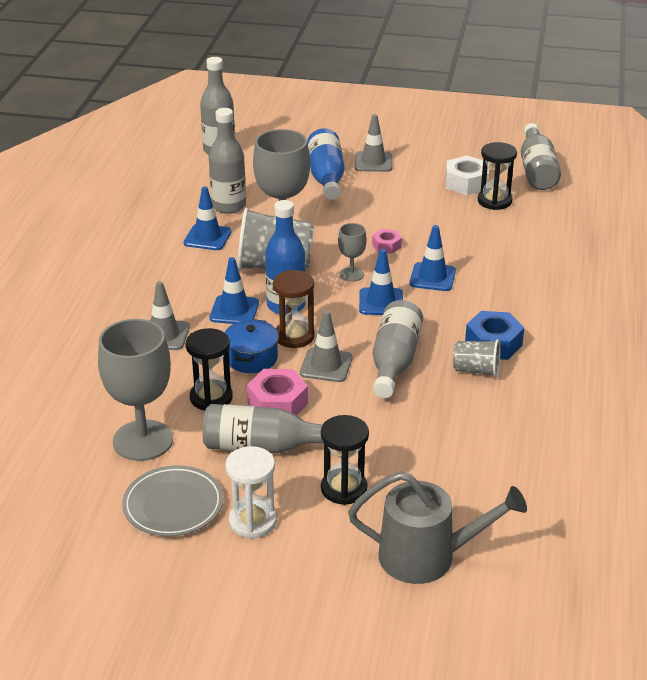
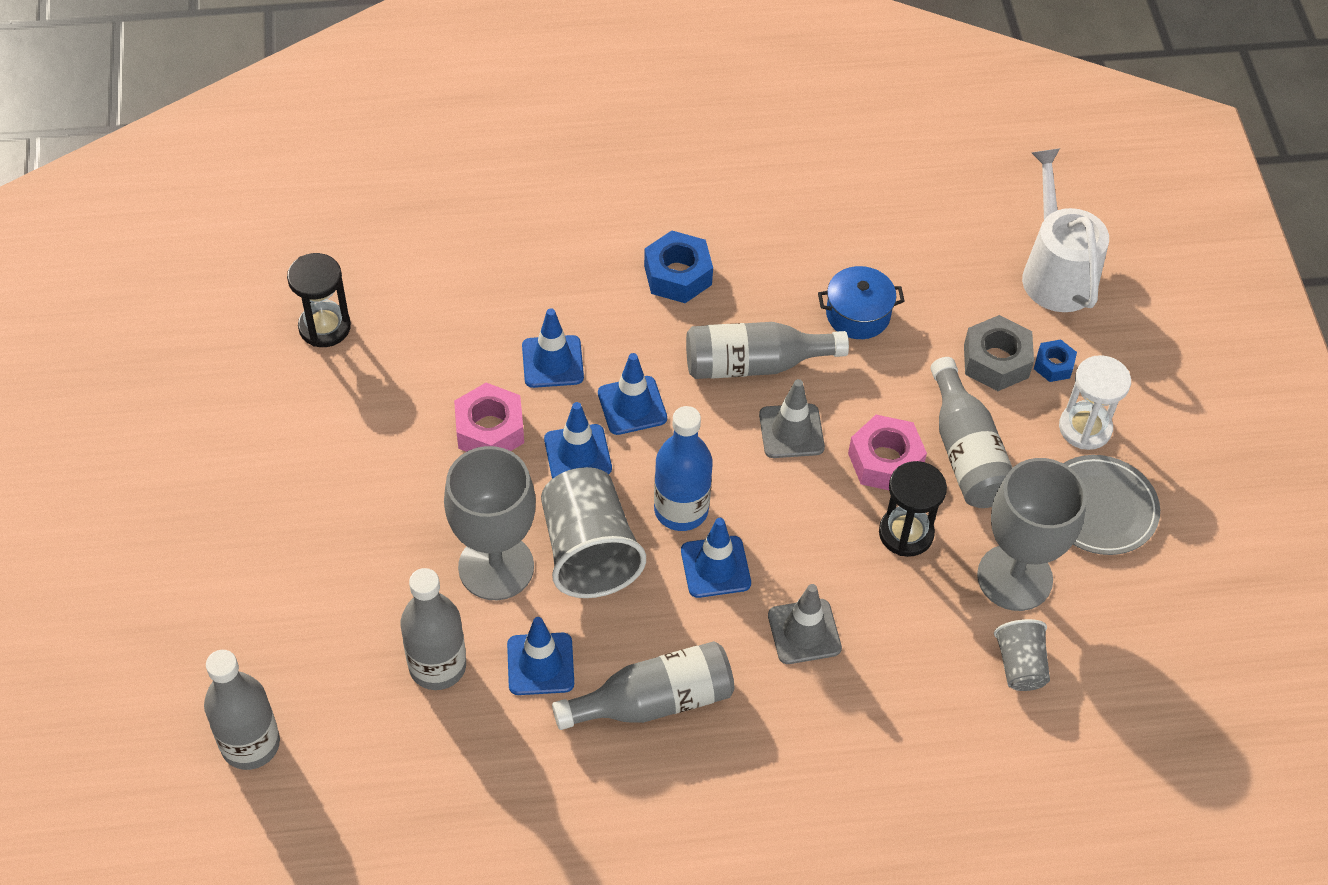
camera: 110 degrees left, 20 degrees up
blue pot [224,319,279,373] -> blue pot moved to [818,266,905,339]
brown hourglass [273,270,315,348] -> none
blue bottle [307,128,345,200] -> none
black hourglass [321,415,369,505] -> grey nut [964,315,1034,391]
grey goblet [338,223,367,282] -> blue traffic cone [544,402,612,479]
grey watering can [348,472,527,584] -> white watering can [1022,148,1109,312]
grey traffic cone [355,114,392,172] -> none
pink nut [372,229,402,254] -> pink nut [454,383,524,452], size x1.73
white nut [446,156,489,195] -> none
grey cup [453,339,500,378] -> grey cup moved to [994,619,1050,691]
grey bottle [521,123,561,190] -> grey bottle moved to [552,641,734,730]
none -> blue nut [1034,340,1077,382]

